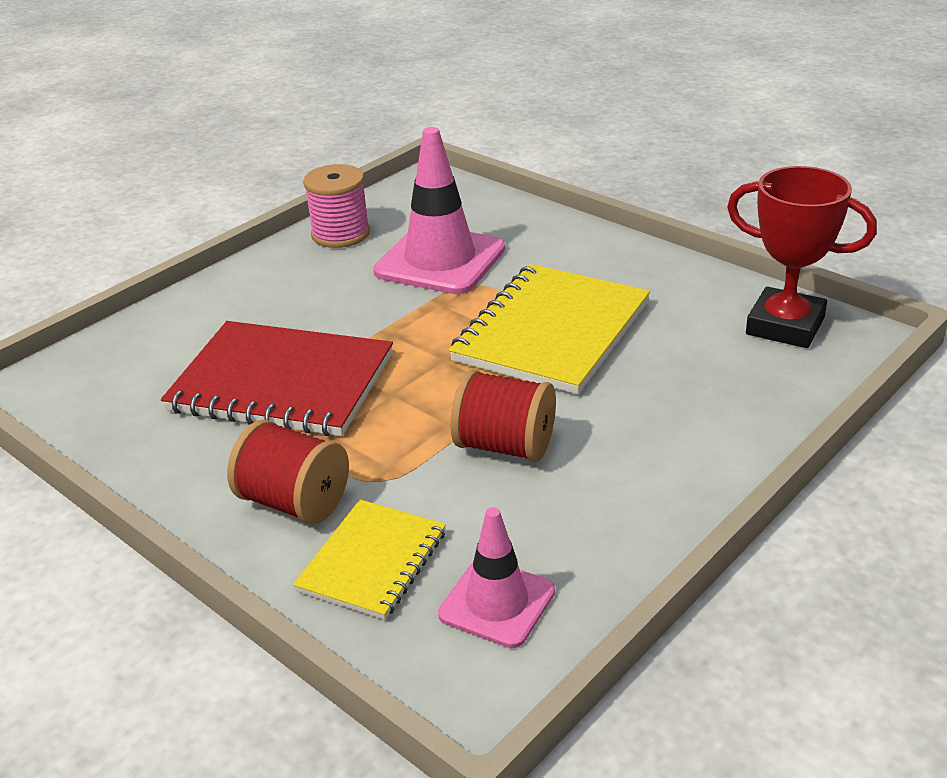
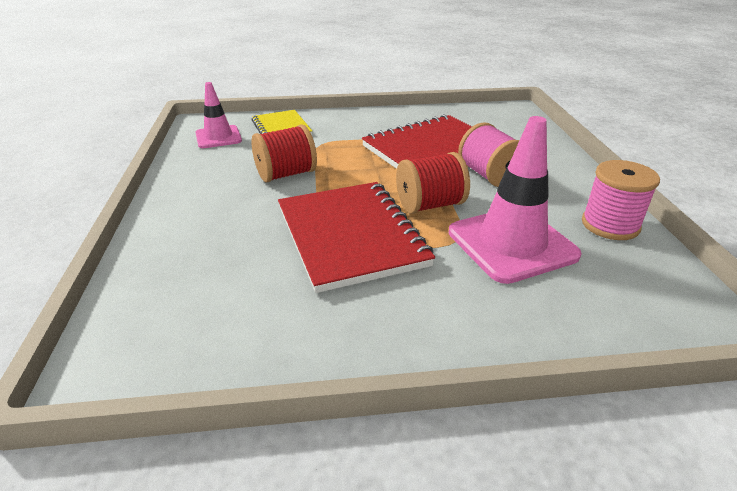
camera: 130 degrees right, 0 degrees up
red spool [227,419,349,524] -> red spool moved to [396,152,470,214]
yellow notebook [449,264,650,394] -> red notebook [278,182,435,293]
red trophy [727,166,877,348] -> none
none -> pink spool [458,122,519,187]

